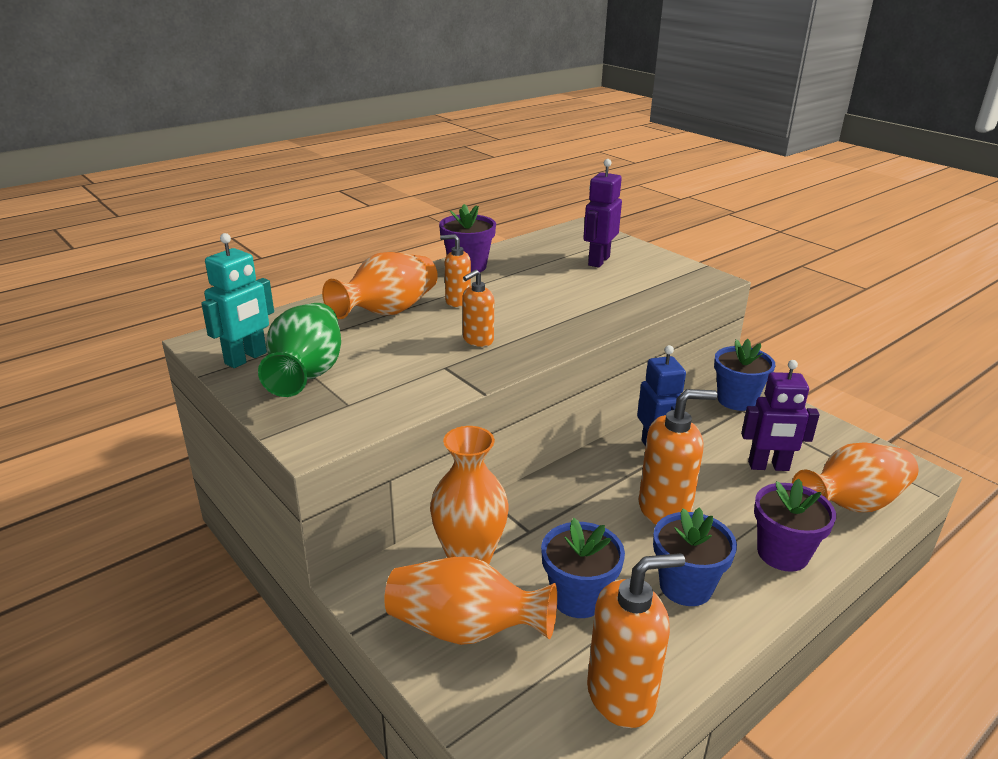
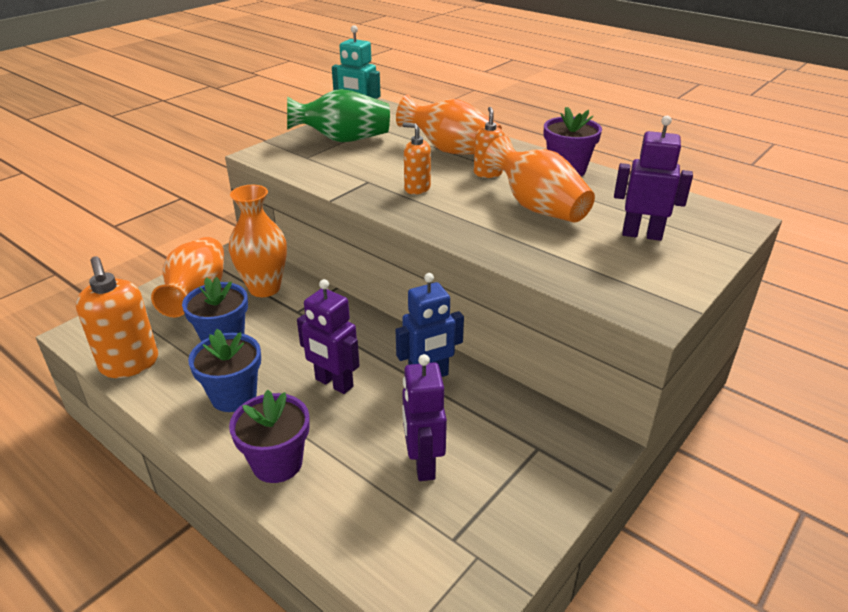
camera: 80 degrees right, 5 degrees up
orange soap dispenser [639,389,717,524] -> purple robot [297,279,360,394]
blue flower pot [714,339,775,411] -> none
orange vase [792,442,919,512] -> orange vase moved to [484,136,595,223]

